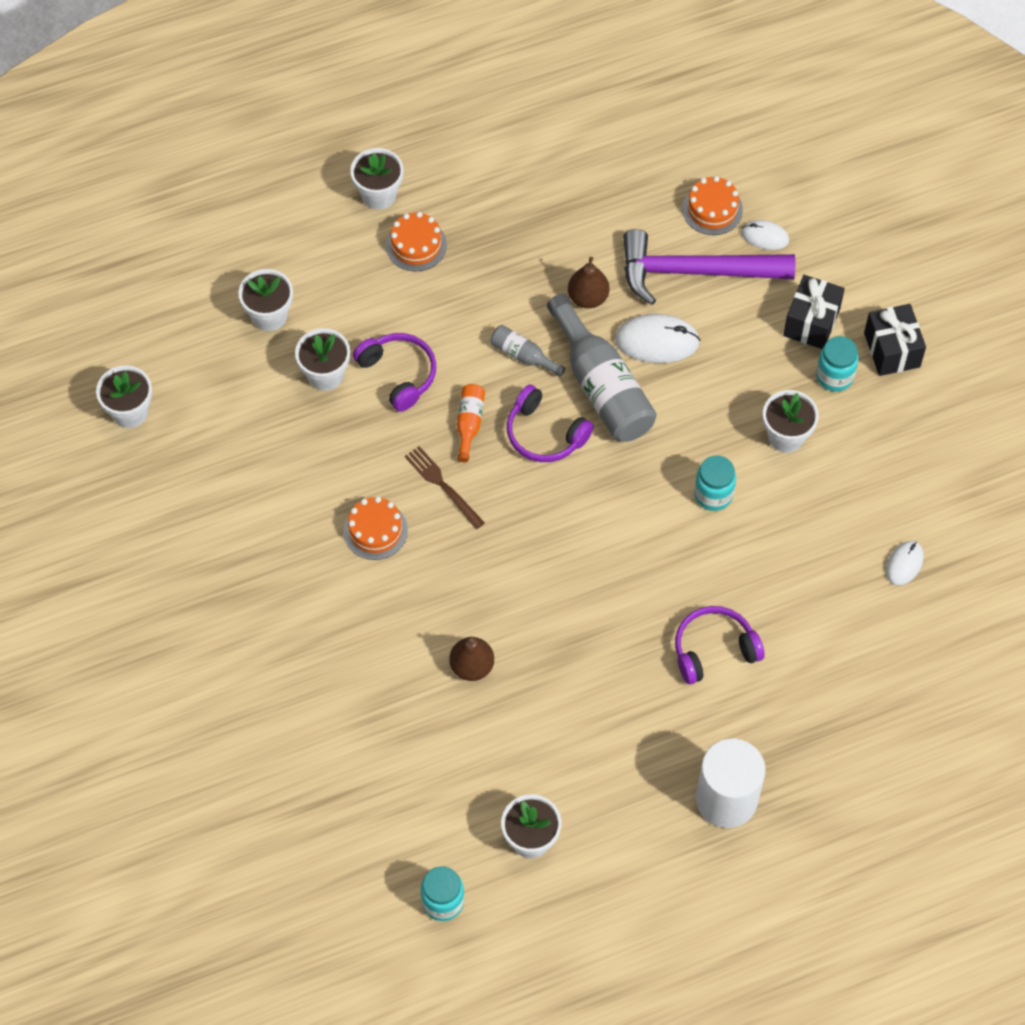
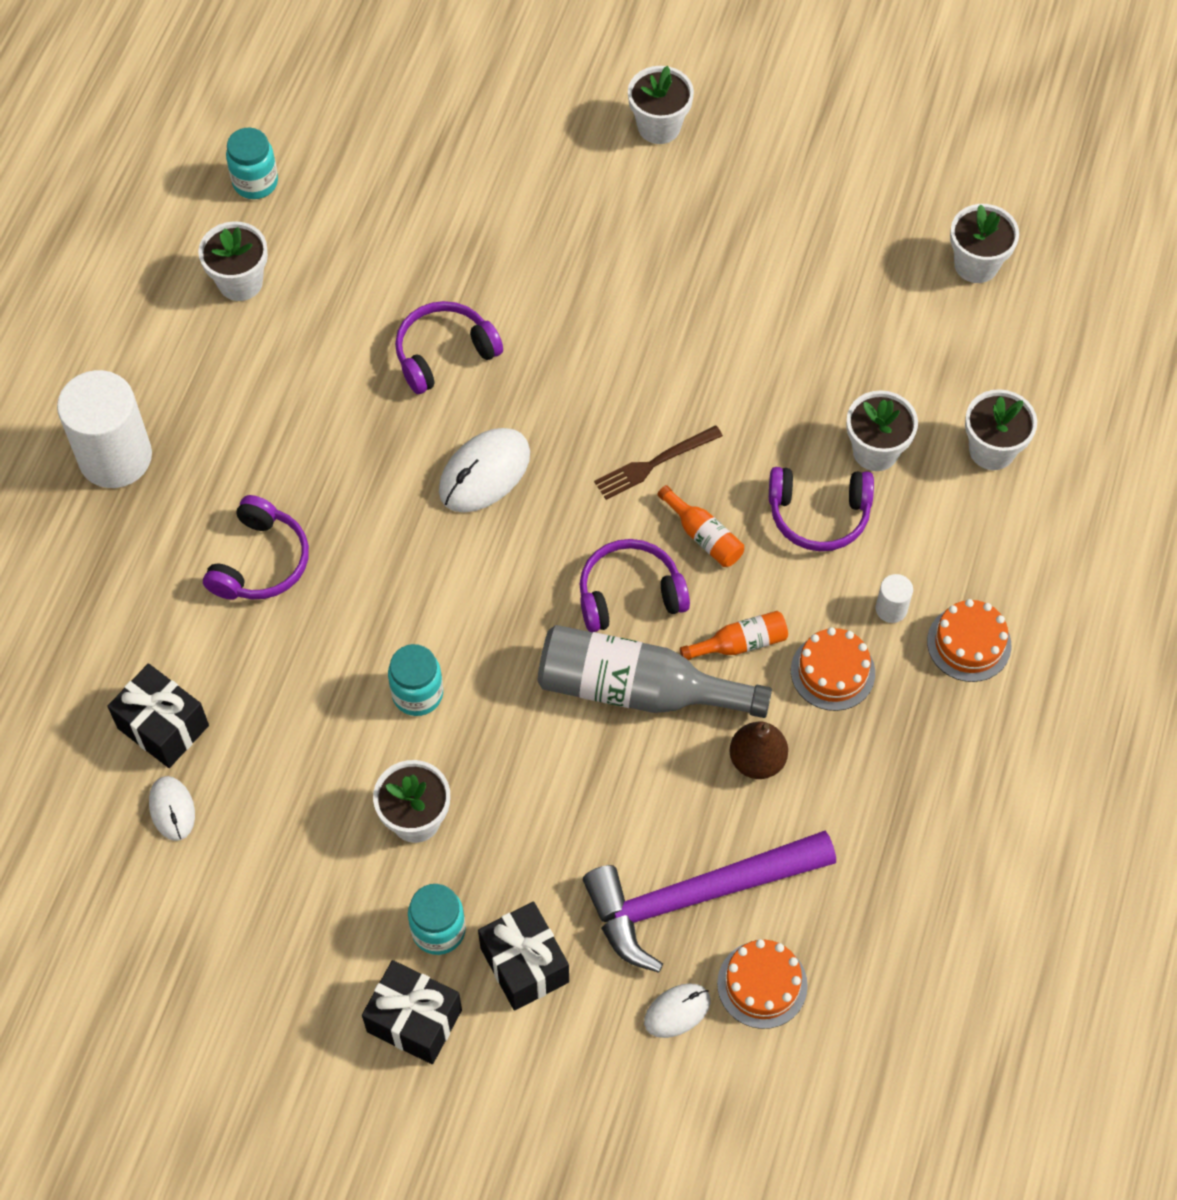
camera: 130 degrees right, 0 degrees up
orange cake [343,497,408,560] -> orange cake moved to [791,627,875,711]
white flower pot [350,148,404,210] -> white flower pot moved to [628,66,694,144]
brown fork [405,446,485,529] -> brown fork turned 150 degrees clockwise [594,425,723,500]
brown pear [449,637,494,681] -> purple headphones [395,301,503,394]
grey bottle [490,325,565,377] -> orange bottle [680,611,788,660]
white mouse [615,314,700,363] -> white mouse moved to [439,428,530,513]
purple hammer [623,229,795,305] -> purple hammer turned 150 degrees counterclockwise [583,830,836,973]
none -> black gift [107,663,209,768]
none -> white cylinder [876,574,913,623]

